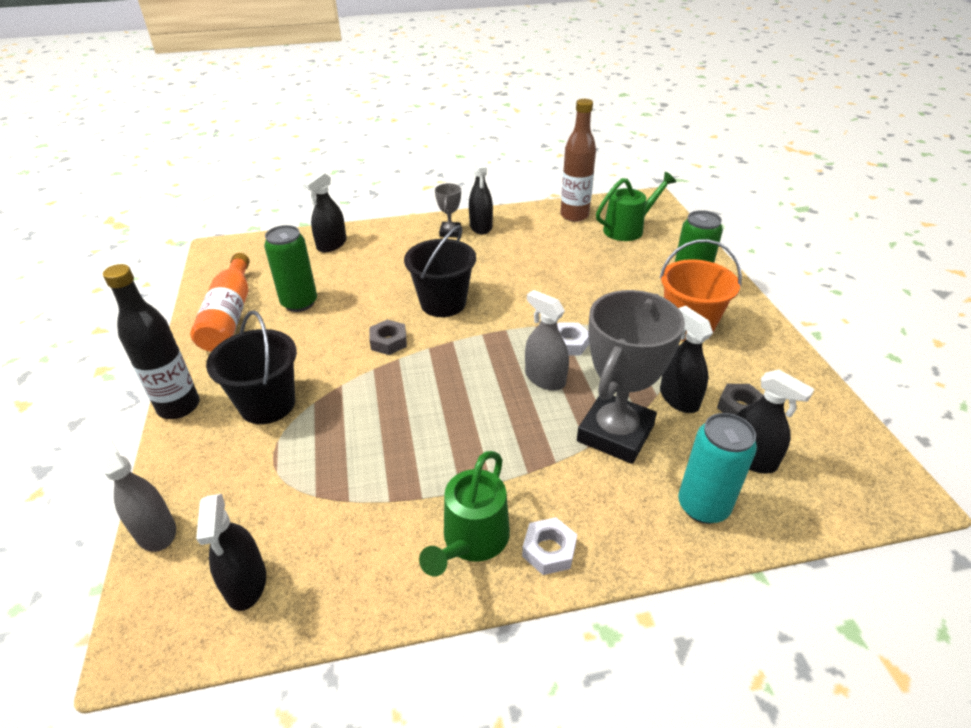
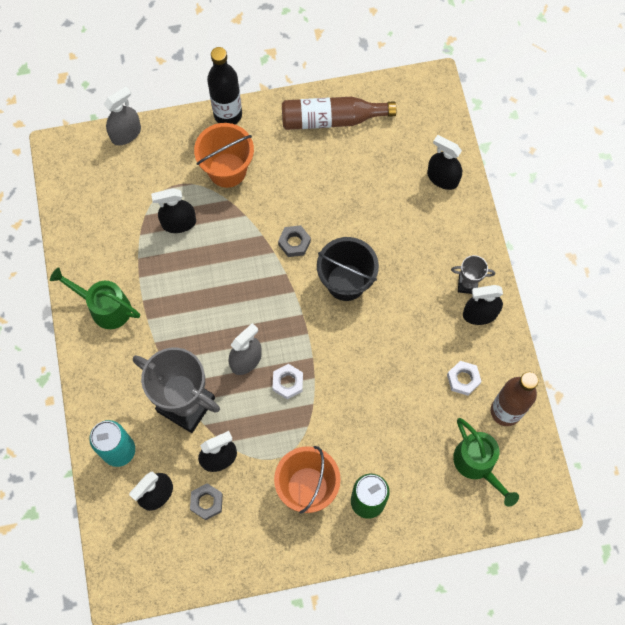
camera: 90 degrees right, 30 degrees up
orange bottle [190,253,250,352] -> brown bottle [282,97,396,130]
black spray bottle [196,494,266,611] -> black spray bottle moved to [151,188,196,233]
black bucket [206,310,297,424] -> orange bucket [194,123,254,188]
green can [264,225,317,312] -> none
white nut [522,517,577,575] -> white nut moved to [447,361,482,396]

